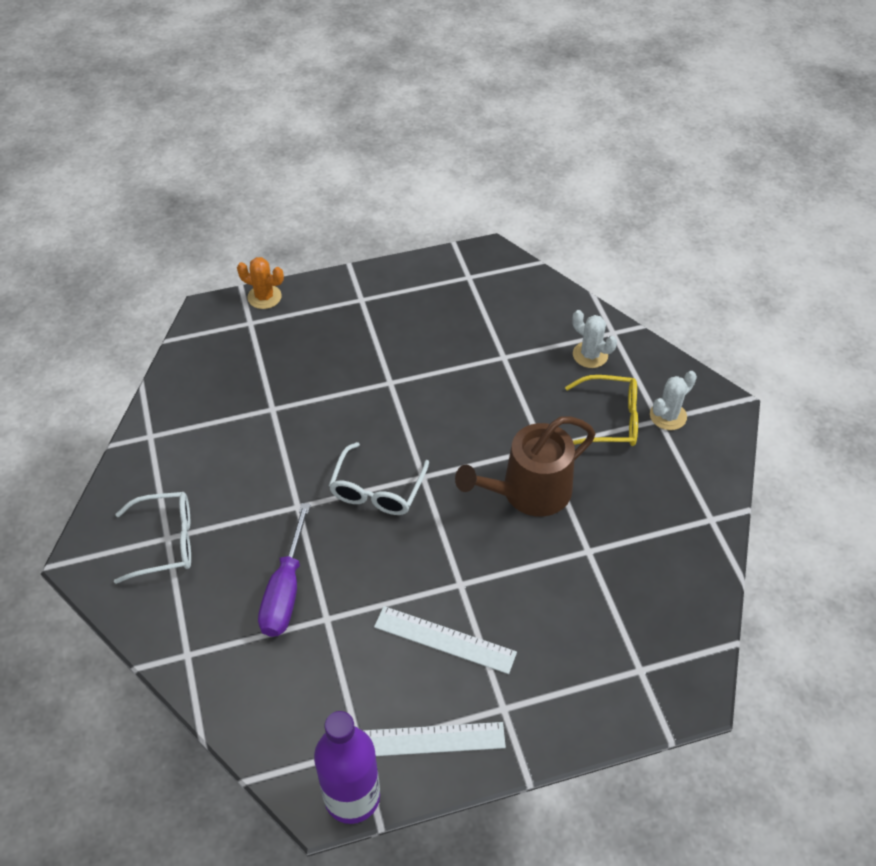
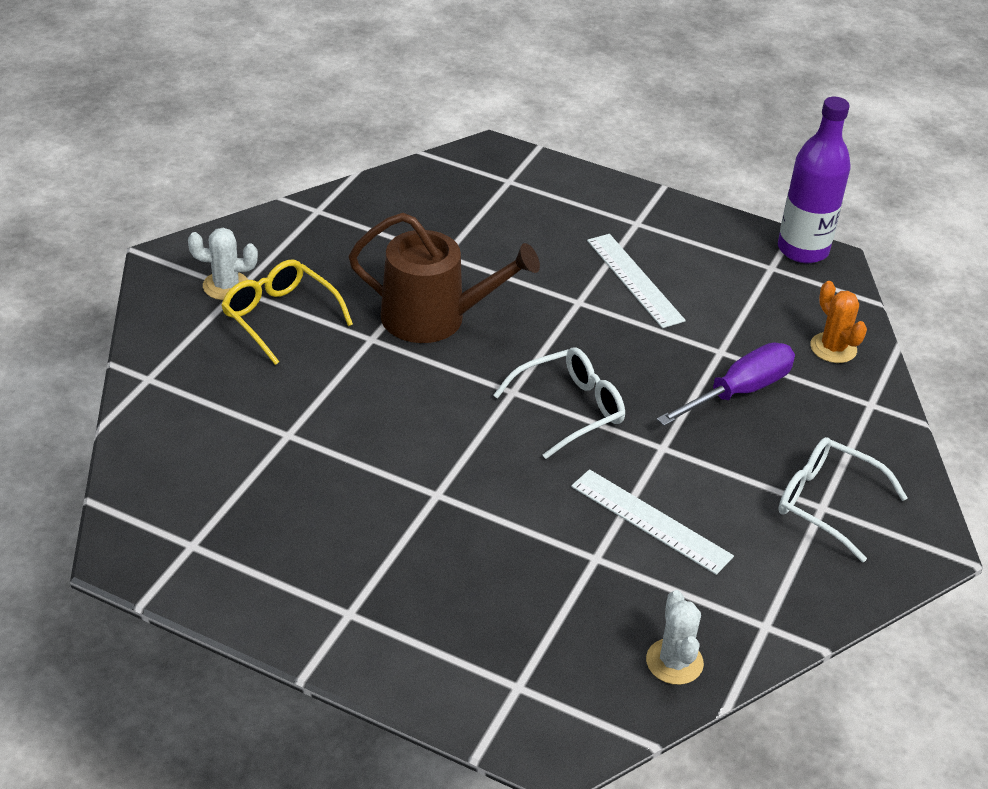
camera: 140 degrees left, 10 degrees down
orange cactus [237,257,284,309] -> orange cactus moved to [810,281,867,363]
white ruler [362,722,506,756] -> white ruler moved to [571,469,734,575]
white cactus [572,310,617,368] -> white cactus moved to [646,590,704,685]

